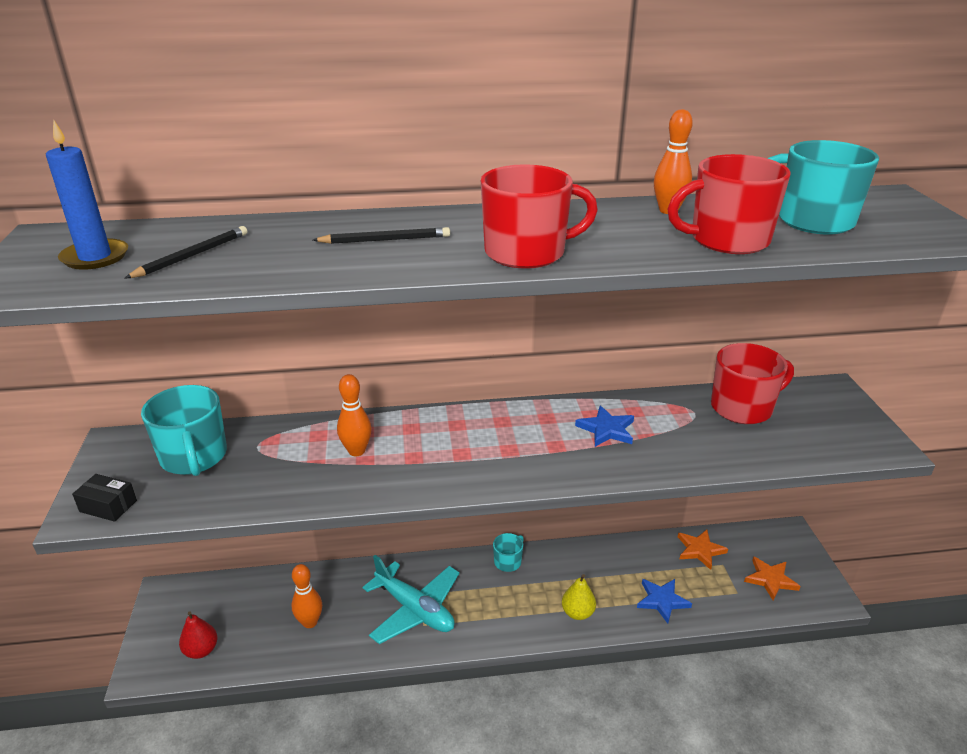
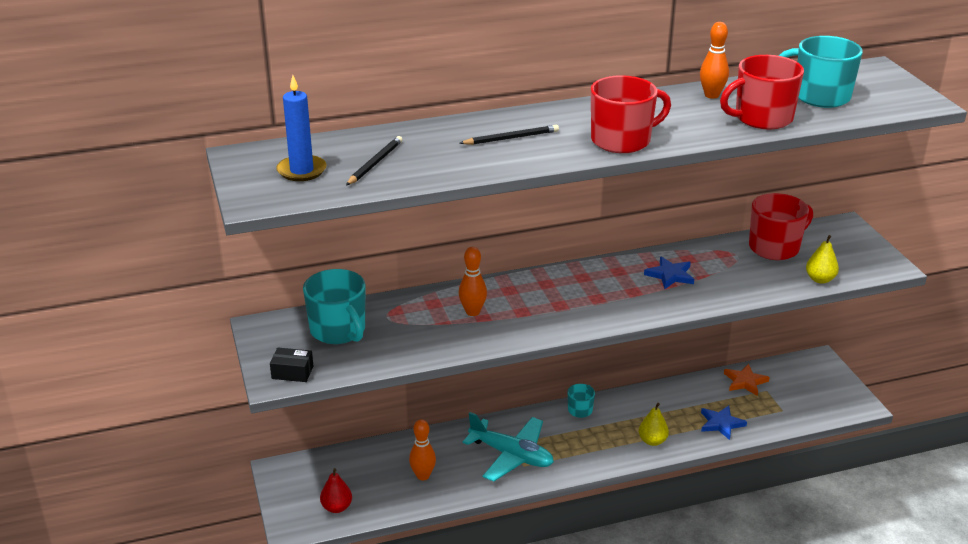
camera: 10 degrees left, 0 degrees up
orange star [744,557,801,600] -> none
none -> yellow pear [806,235,839,284]

